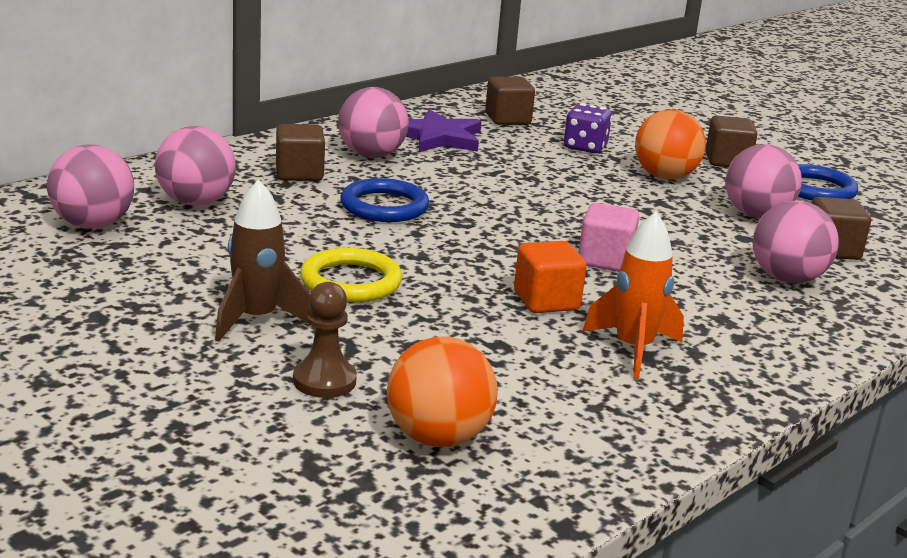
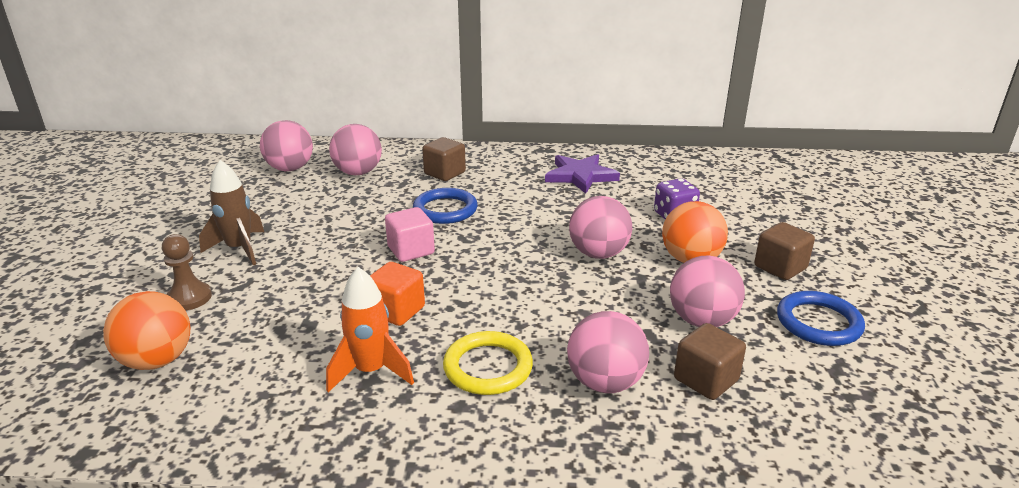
camera: 50 degrees right, 5 degrees up
yellow ring [300,248,402,302] -> yellow ring moved to [443,331,533,395]
pink ball [338,87,409,158] -> pink ball moved to [569,196,632,259]
brown cube [485,77,535,125] -> none
pink cube [578,203,639,271] -> pink cube moved to [385,207,435,262]

